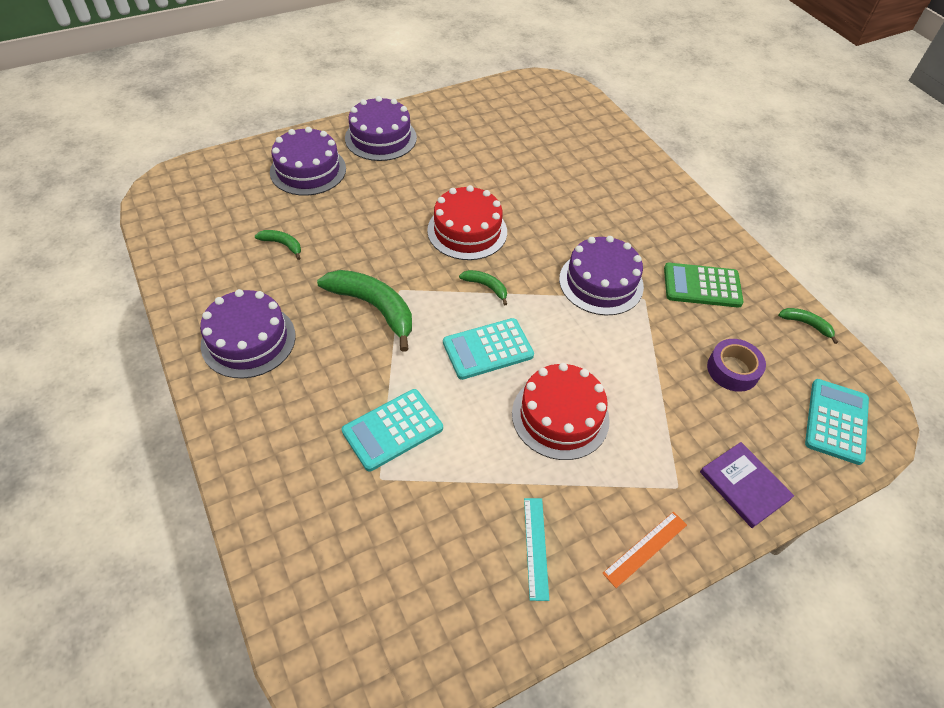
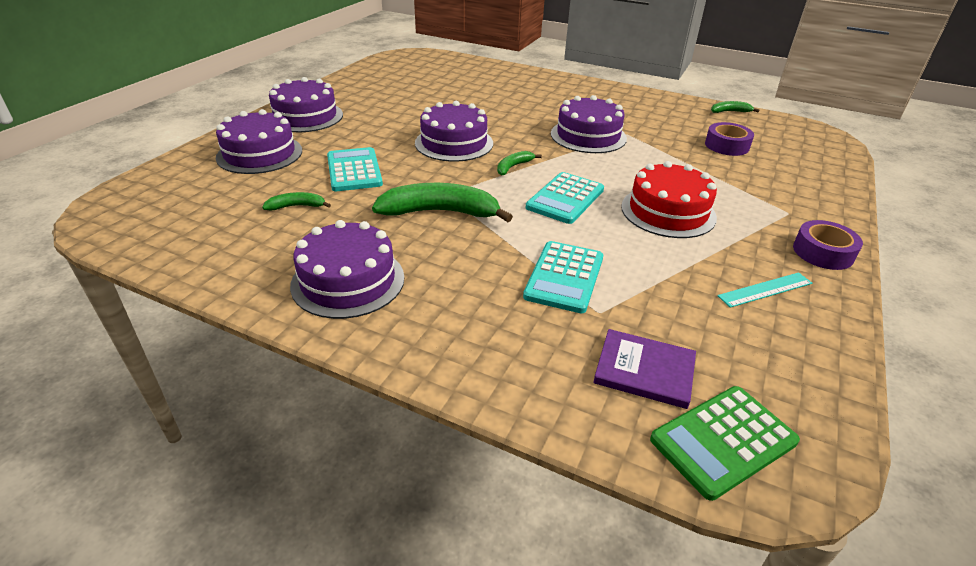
camera: 35 degrees left, 15 degrees down
red cake [427,185,507,260] -> purple cake [415,101,493,162]
green banana [459,270,507,305] -> green banana turned 45 degrees counterclockwise [497,151,542,176]
turquoise ruler [524,498,549,601] -> turquoise ruler turned 75 degrees counterclockwise [717,272,812,308]
orange ruler [602,512,687,588] -> purple tape [793,220,863,270]
green calculator [664,263,743,308] -> green calculator moved to [650,386,800,501]
purple book [700,442,794,528] -> purple book moved to [593,329,696,409]
turquoise calculator [805,379,869,465] -> turquoise calculator moved to [327,147,383,191]

